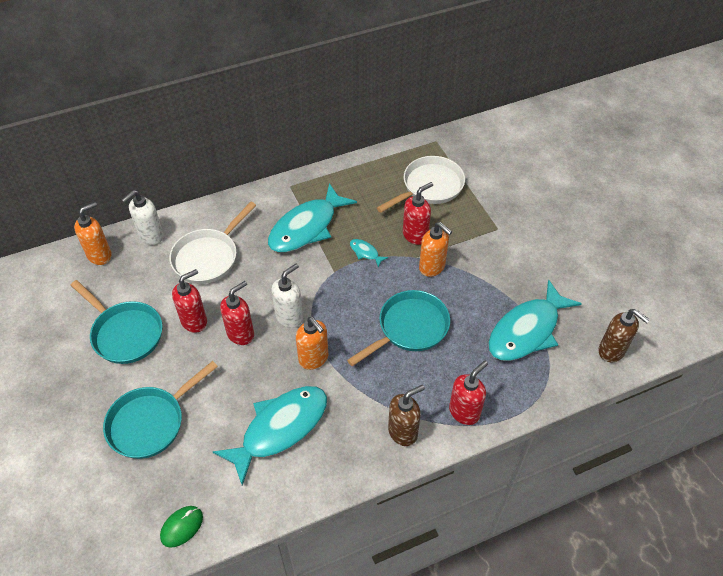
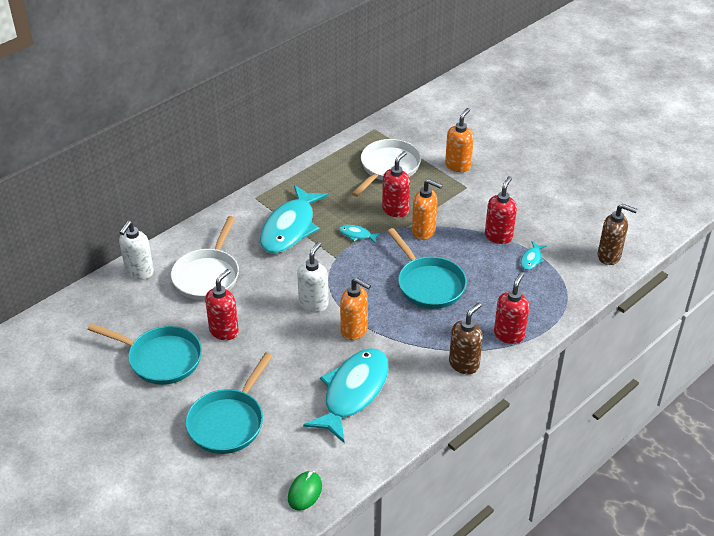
camera: 20 degrees left, 10 degrees down
orange soap dispenser [74,202,112,265] -> orange soap dispenser moved to [445,108,474,172]
red soap dispenser [220,281,254,345] -> red soap dispenser moved to [485,176,517,244]
turquoise pan [347,290,450,366] -> turquoise pan turned 120 degrees clockwise [387,228,467,309]
turquoise fish [488,279,582,361] -> turquoise fish [520,241,547,270], size x0.40

